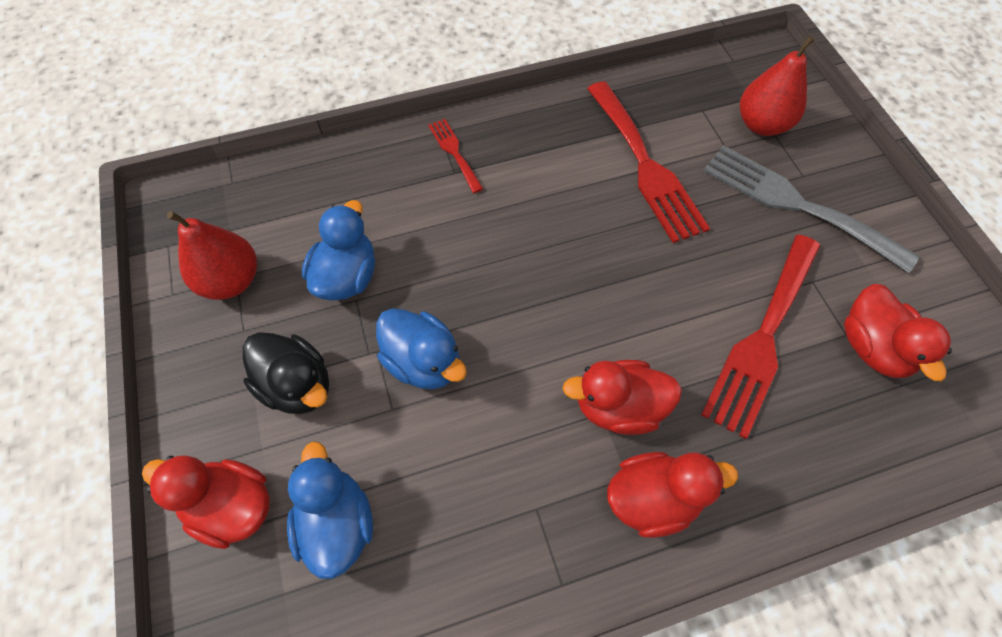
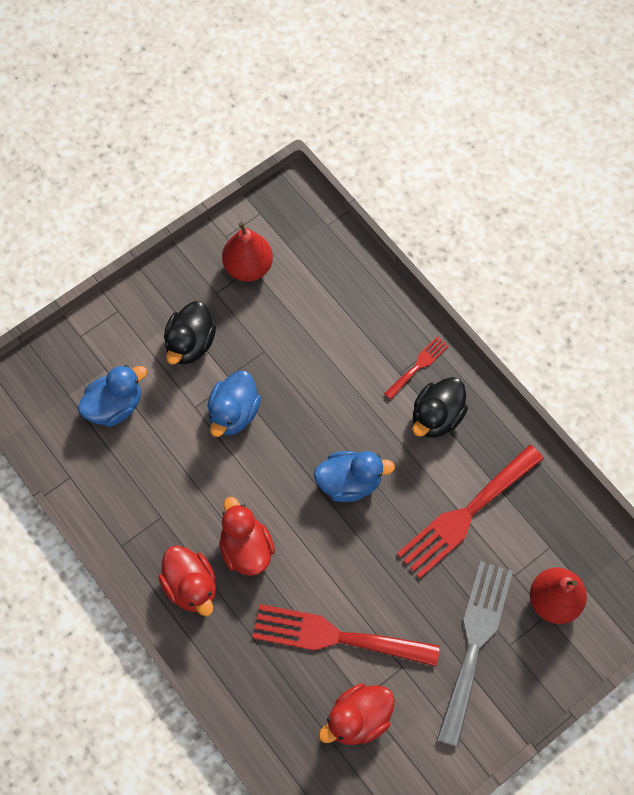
camera: 70 degrees right, 5 degrees up
red duck [142,455,270,549] -> none
blue duck [302,200,375,300] -> blue duck moved to [314,451,395,502]
none -> black duck [413,377,468,438]

